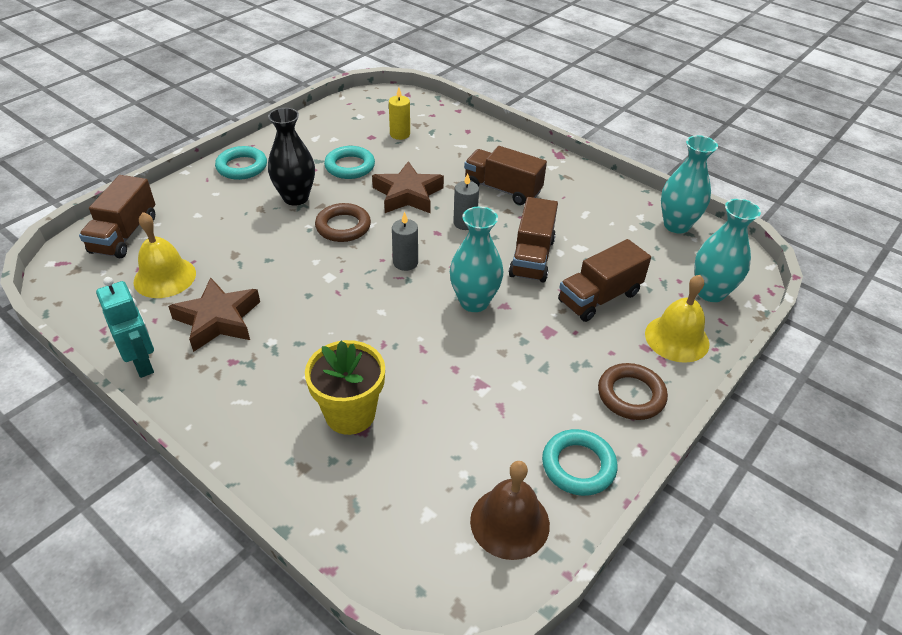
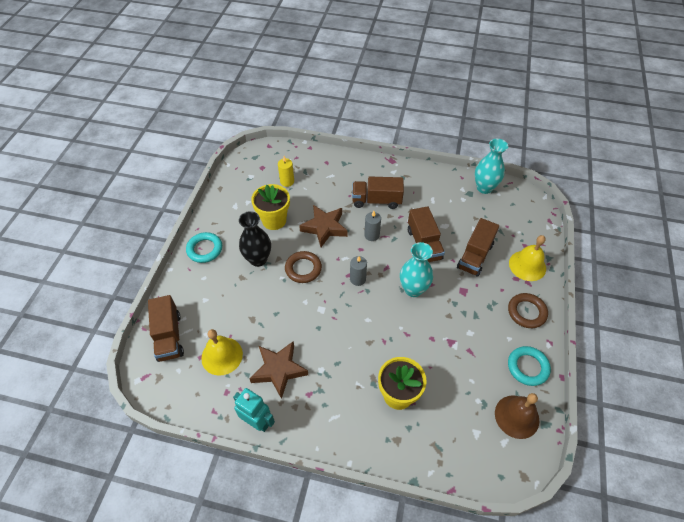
camera: 25 degrees left, 10 degrees up
turquoise ring [324,146,375,179] -> yellow flower pot [251,184,290,230]
turquoise vase [694,199,761,302] -> none

